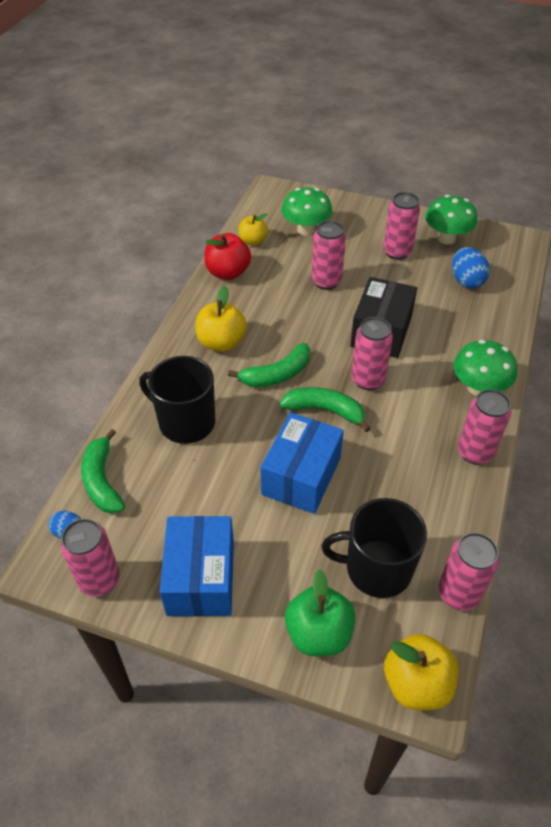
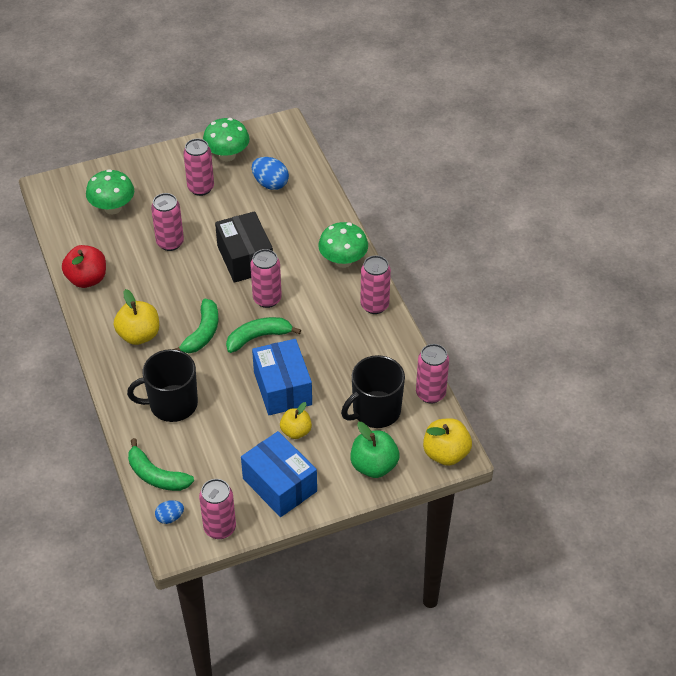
camera: 40 degrees left, 0 degrees up
yellow apple [238,213,268,246] -> yellow apple moved to [280,402,312,439]

